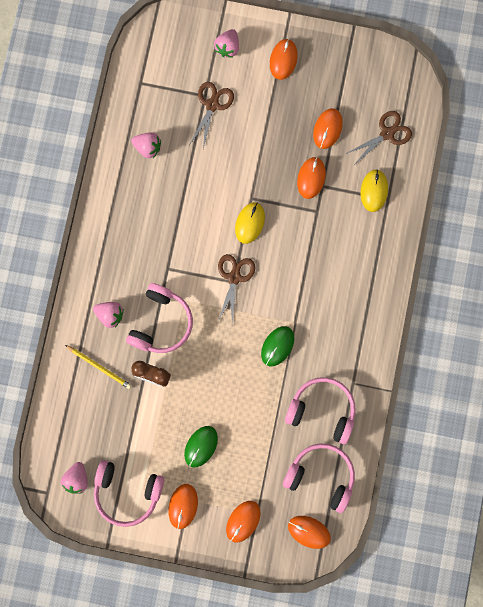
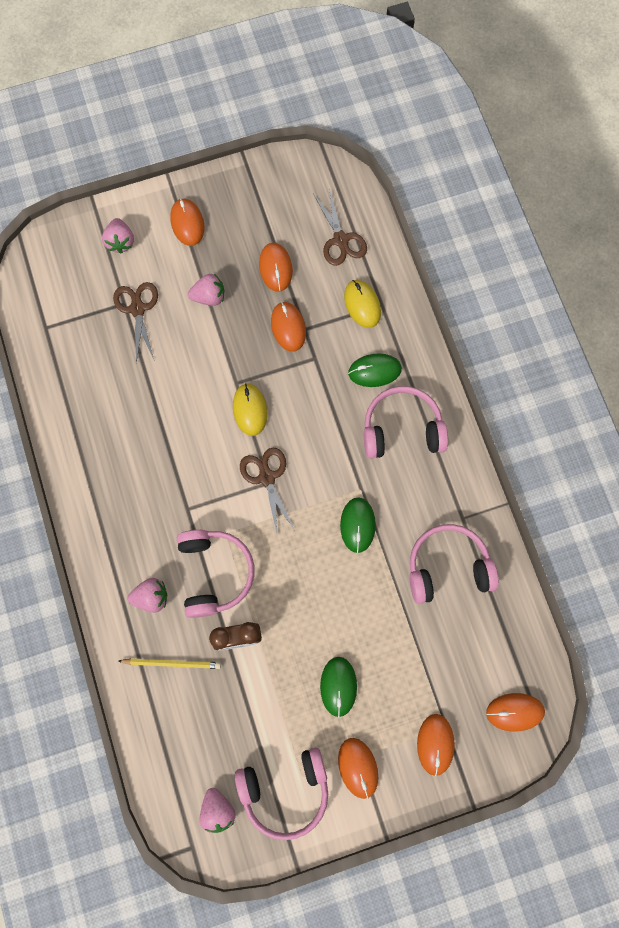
camera: 30 degrees left, 5 degrees down
pink strawberry [131,132,161,158] -> pink strawberry moved to [188,274,224,306]
pink headphones [283,444,355,513] -> pink headphones moved to [364,386,448,459]
brown scissors [345,111,412,166] -> brown scissors turned 135 degrees clockwise [314,188,367,266]
none -> green mouse [348,353,402,387]

